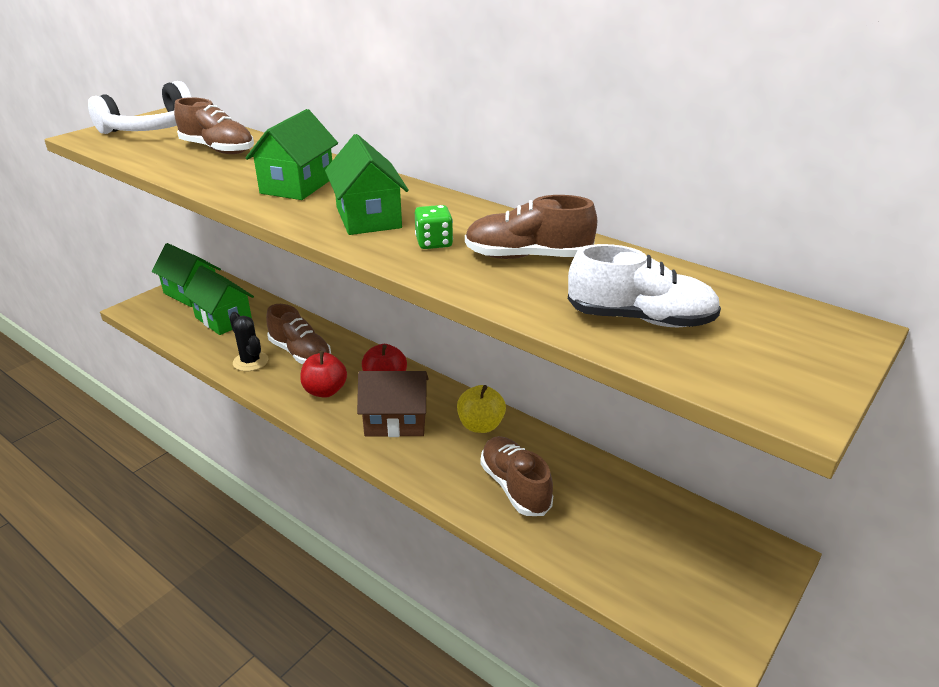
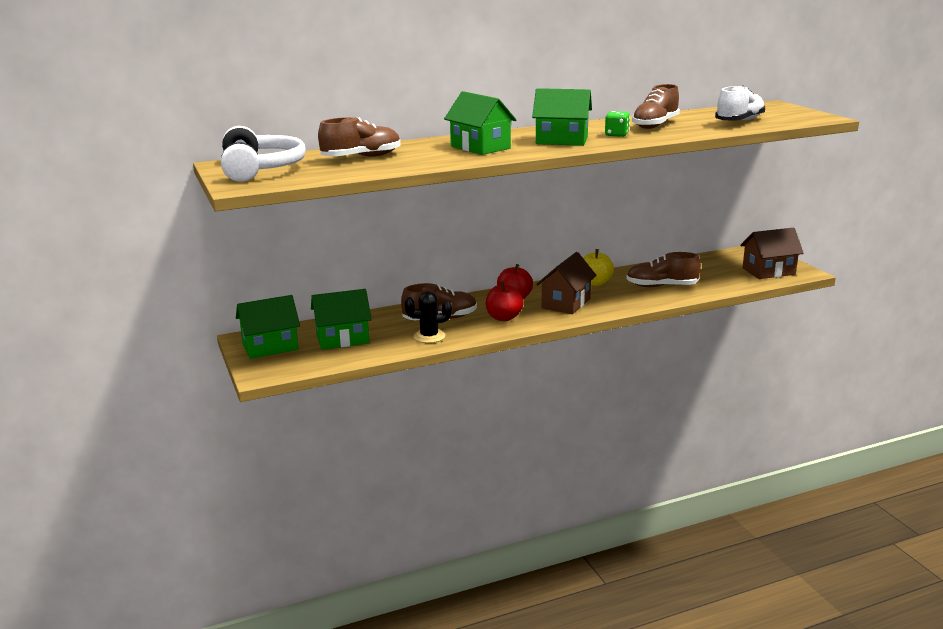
camera: 60 degrees left, 10 degrees down
none -> brown house [740,228,803,279]

